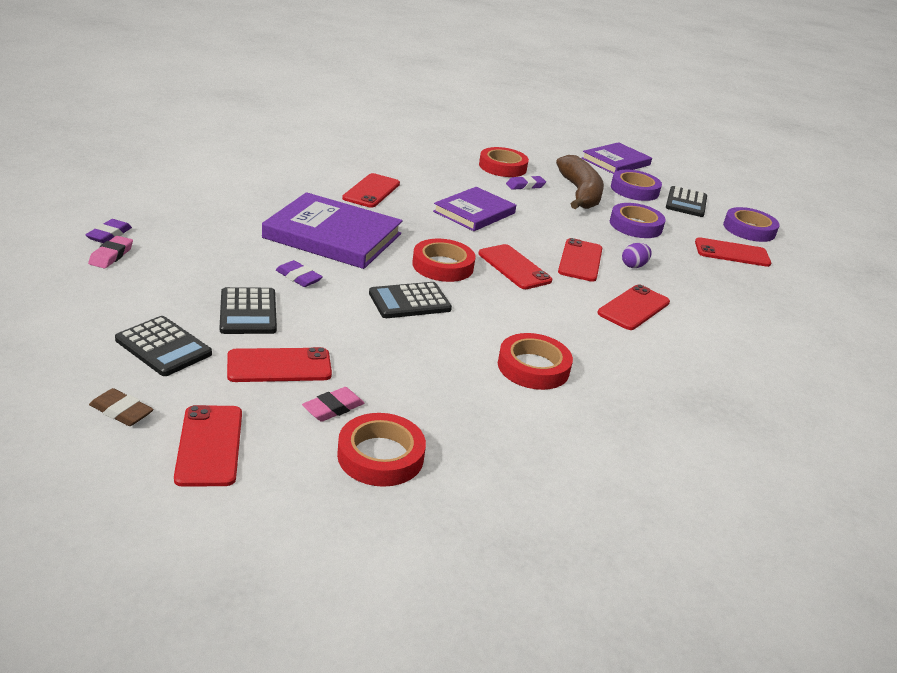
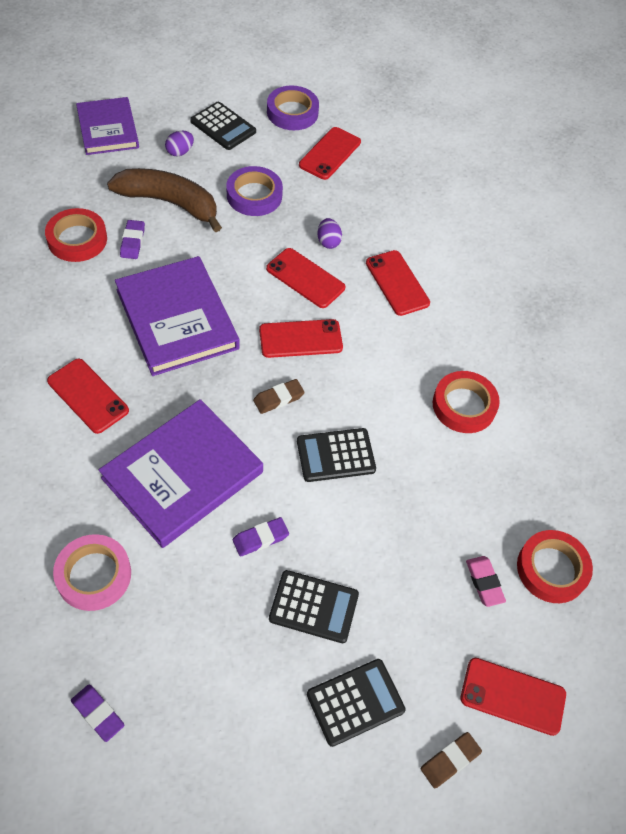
camera: 65 degrees left, 25 degrees up
pink eraser [88,236,133,268] -> none
red phone [227,347,332,382] -> none
black calculator [369,282,452,318] -> black calculator turned 75 degrees clockwise [297,428,376,482]
red tape [412,239,476,282] -> brown eraser [253,379,305,414]
purple book [433,187,516,231] -> purple book [115,256,240,376], size x1.50
purple tape [611,170,662,201] -> purple egg [165,131,194,156]
none -> pink tape [53,534,131,611]

